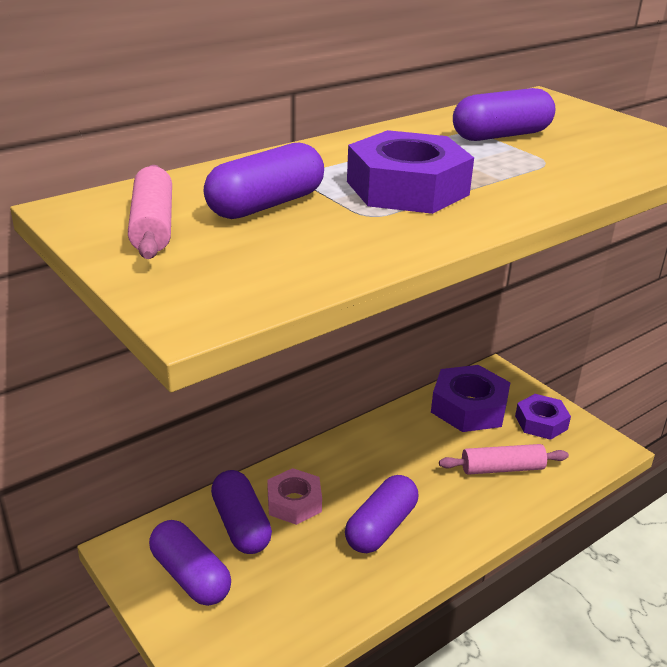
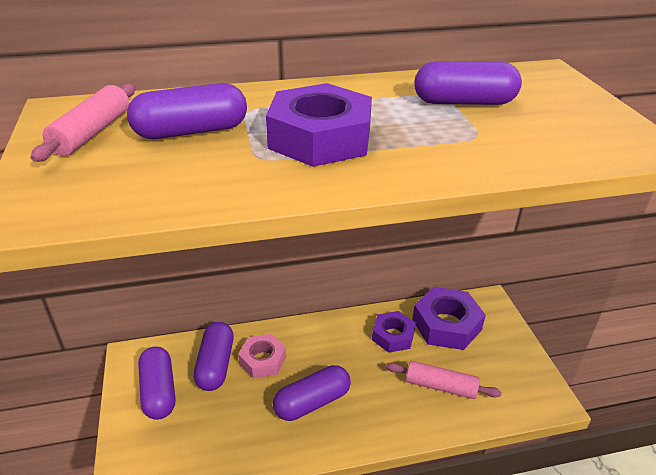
camera: 25 degrees right, 5 degrees up
purple nut [515,394,571,440] -> purple nut moved to [372,311,416,353]

